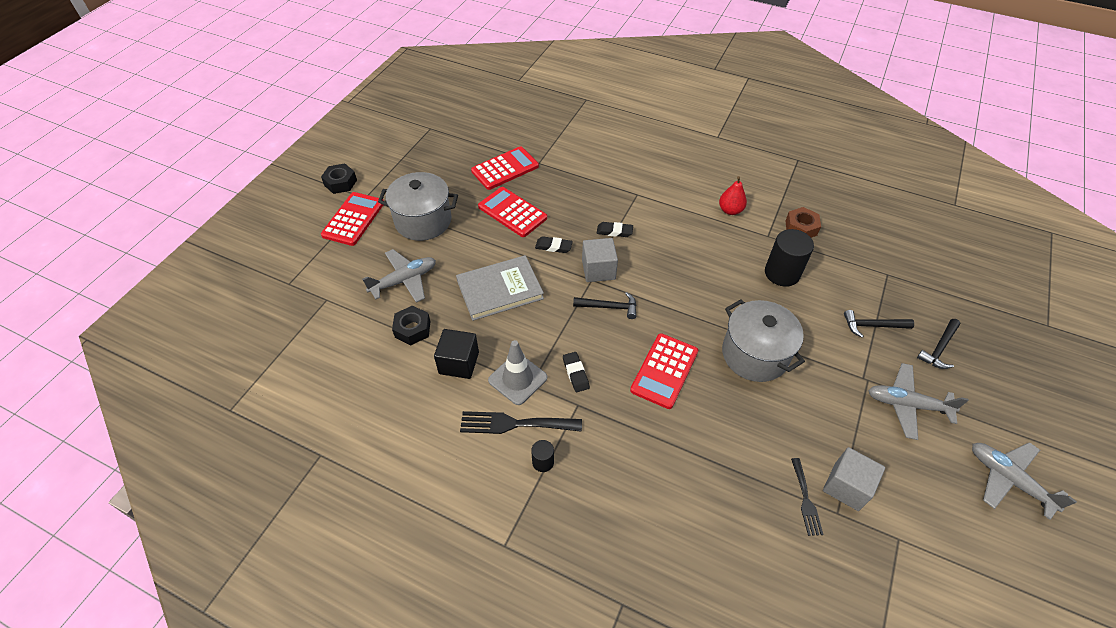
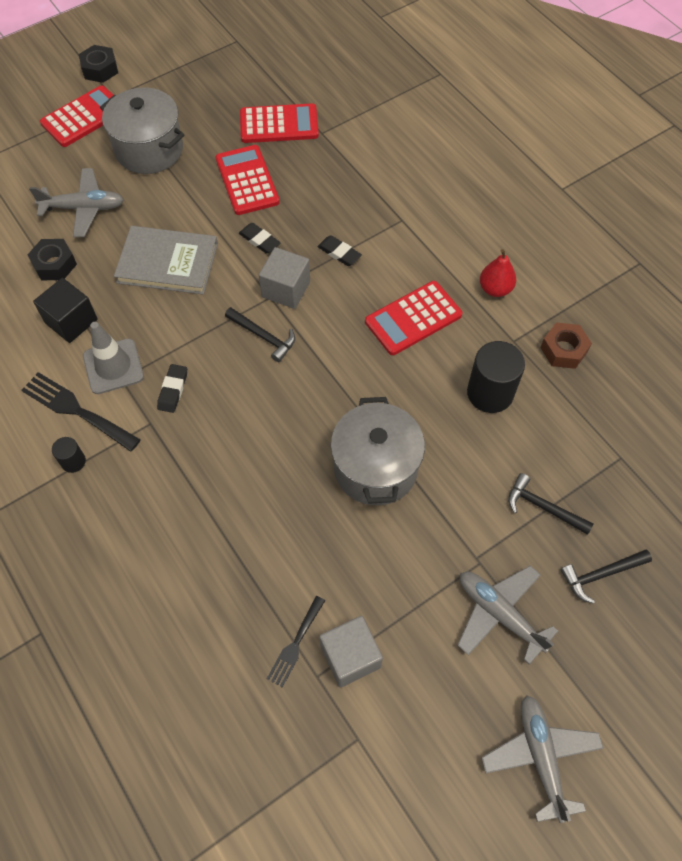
camera: 30 degrees right, 10 degrees up
red calculator [630,333,698,409] -> red calculator moved to [365,281,462,355]

